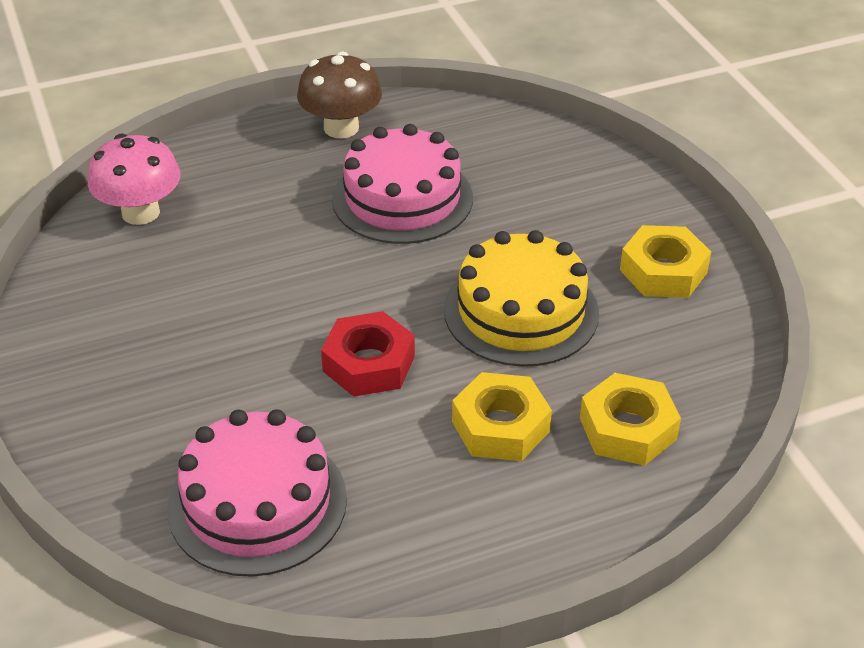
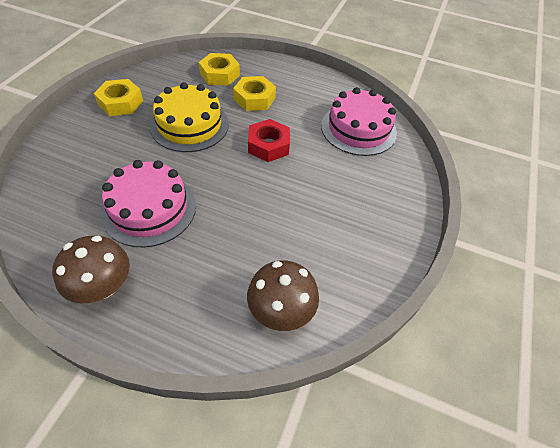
camera: 140 degrees left, 10 degrees up
pink mushroom [88,134,180,225] -> brown mushroom [247,260,319,331]

